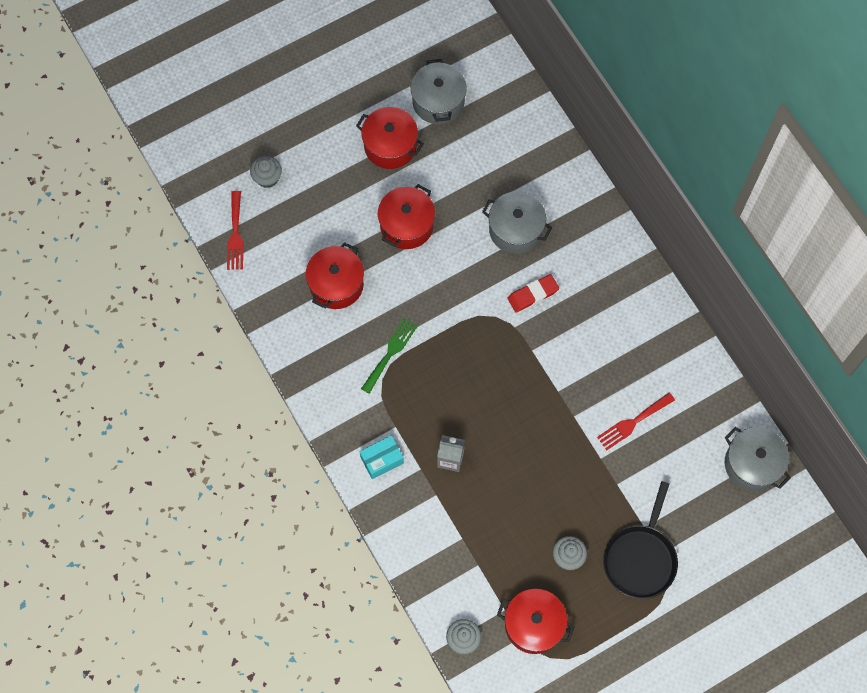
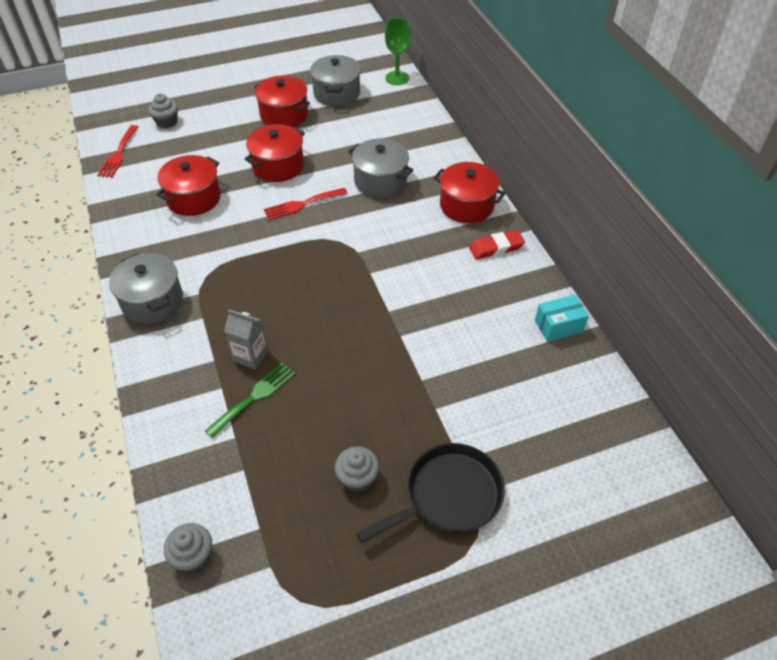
camera: 10 degrees right, 20 degrees down
turquoise box [360,435,404,479] -> turquoise box moved to [535,295,589,342]
green fork [361,318,418,394] -> green fork moved to [205,363,296,438]
red pot [497,589,575,654] -> red pot moved to [434,162,505,223]
red eraser [508,274,559,313] -> red eraser moved to [469,230,525,260]
red fork [597,393,675,450] -> red fork moved to [264,188,348,220]
black pan [603,481,678,599] -> black pan turned 150 degrees counterclockwise [356,443,505,543]
grey pot [725,427,791,491] -> grey pot moved to [109,253,183,324]
none -> green goblet [385,18,411,85]

